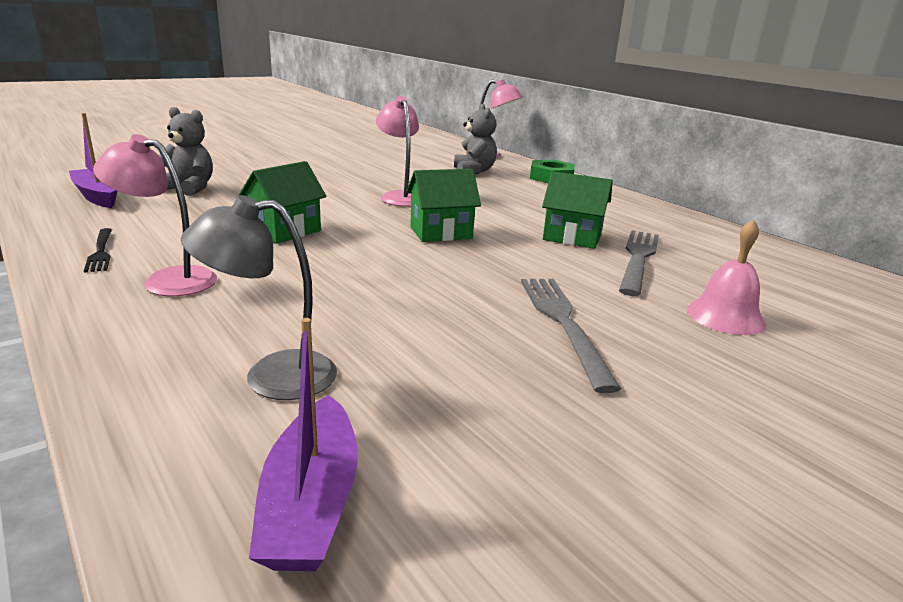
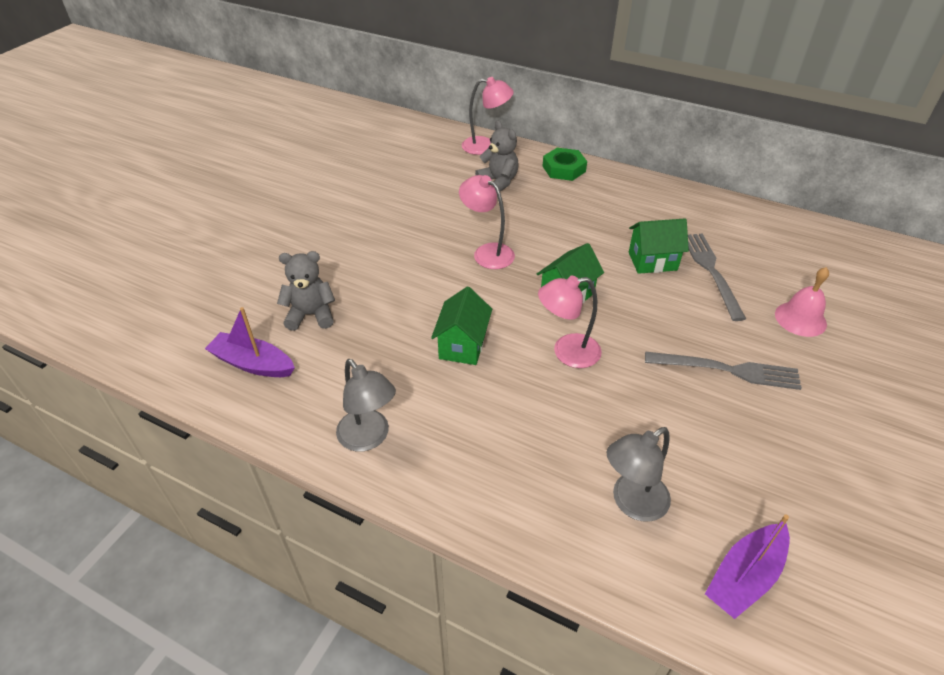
camera: 25 degrees left, 20 degrees up
black fork [84,228,112,273] -> grey lamp [336,359,396,452]
pink lamp [93,134,217,296] -> pink lamp moved to [538,276,602,368]
purple boat [249,318,357,571] -> purple boat turned 75 degrees clockwise [705,515,790,619]
grey fork [521,279,621,393] -> grey fork turned 135 degrees clockwise [645,352,802,390]

